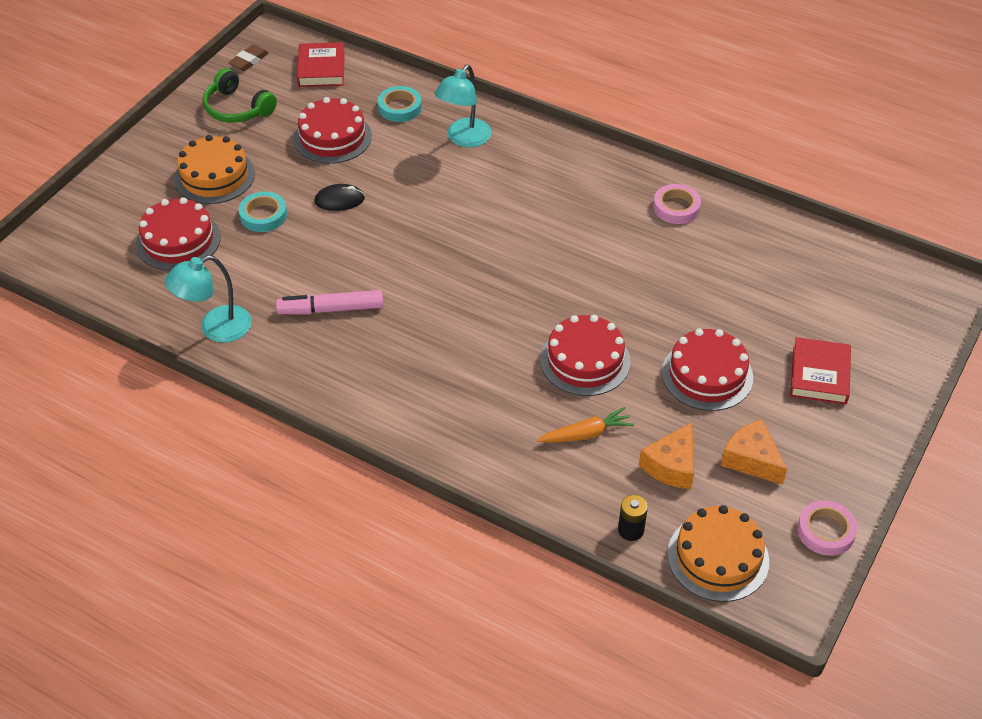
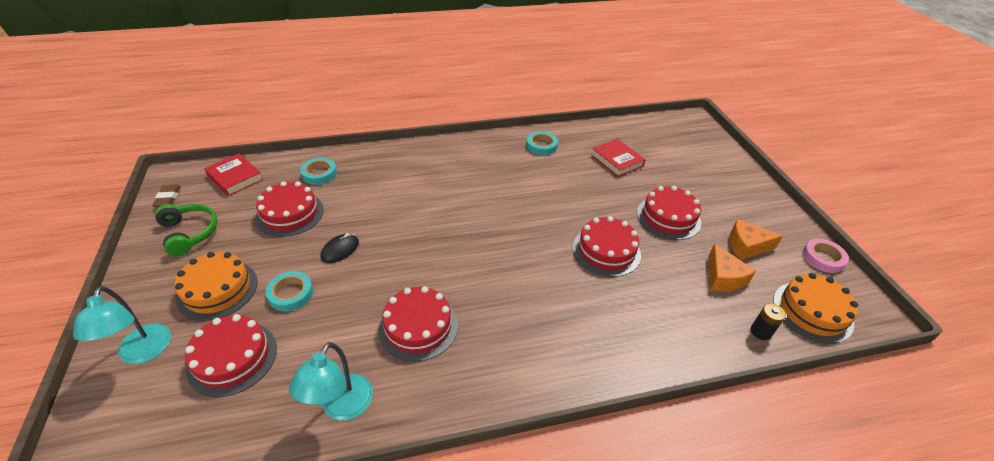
camera: 45 degrees left, 5 degrees down
green headphones [203,68,277,123] -> green headphones turned 120 degrees counterclockwise [155,204,218,257]
pink marker [276,290,383,314] -> red cake [378,286,458,362]
turquoise lamp [434,65,492,147] -> turquoise lamp moved to [73,286,171,364]
orange carrot [537,407,634,443] -> none
pink tape [653,184,701,224] -> turquoise tape [526,131,558,155]
red book [790,337,851,405] -> red book moved to [591,139,646,177]

